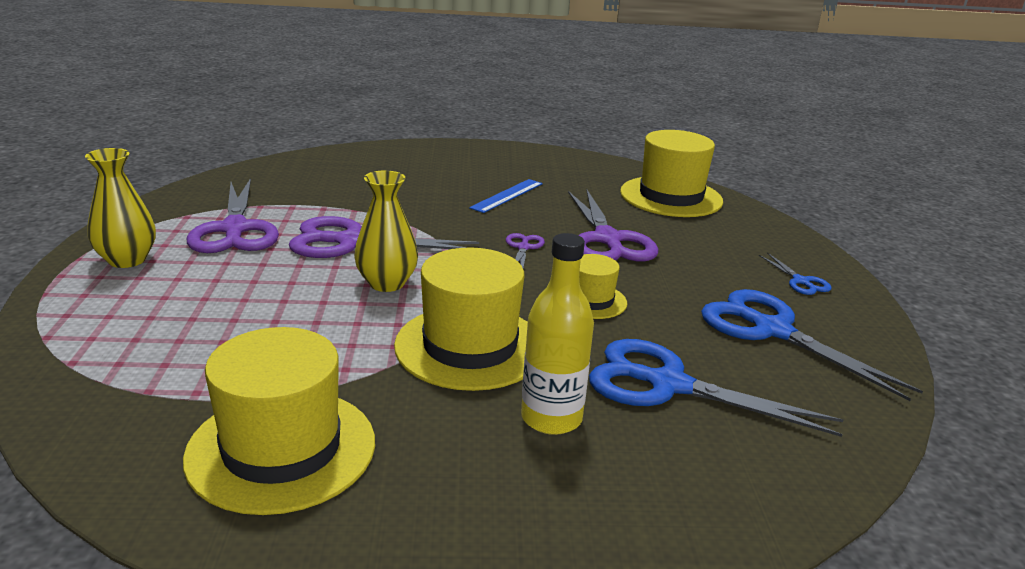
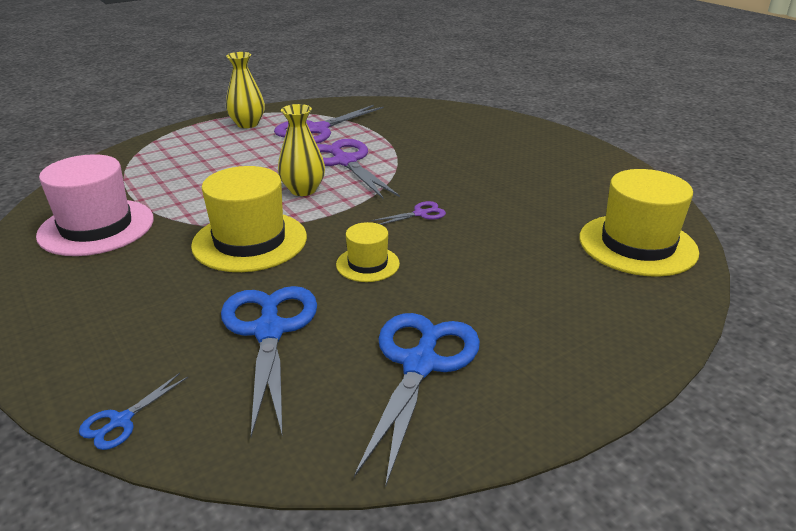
camera: 60 degrees right, 5 degrees up
yellow hat [183,327,375,515] -> pink hat [36,154,154,256]
blue ruler [469,179,543,213] -> none
yellow bottle [521,233,594,435] -> none
purple scissors [568,189,659,261] -> none
blue scissors [759,253,831,295] -> blue scissors moved to [79,373,188,450]

